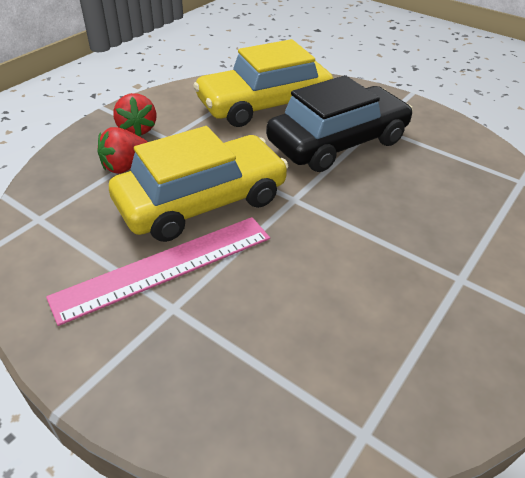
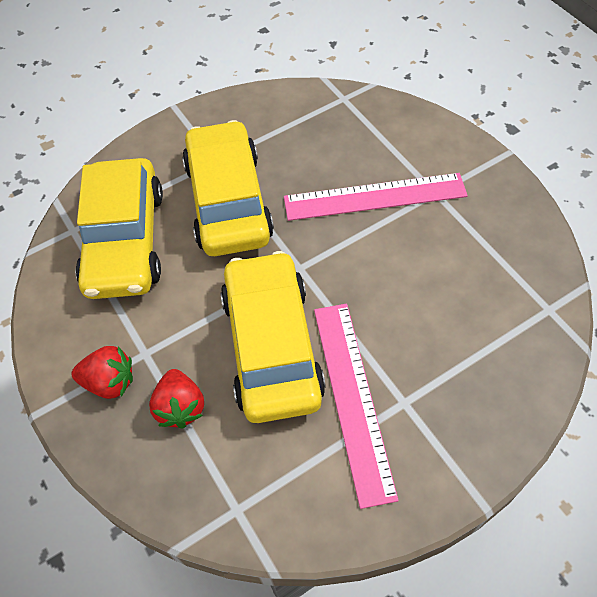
camera: 65 degrees left, 15 degrees up
black car [266,75,413,172] -> yellow car [182,120,274,256]
none -> pink ruler [284,173,468,221]

